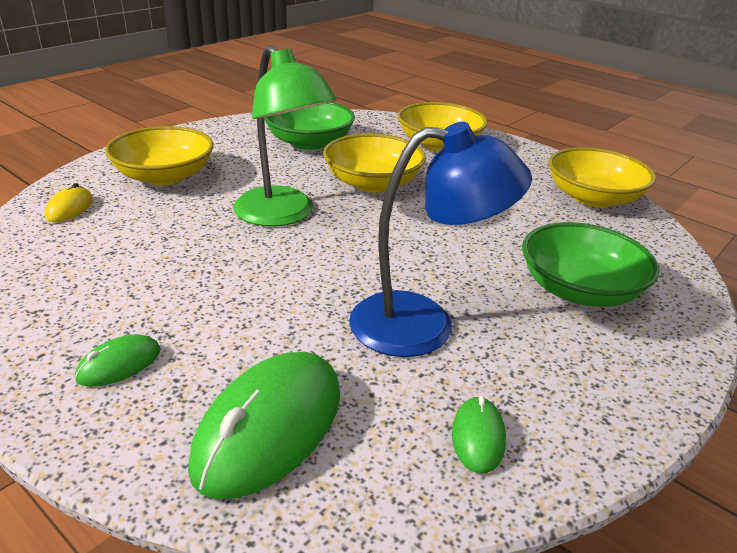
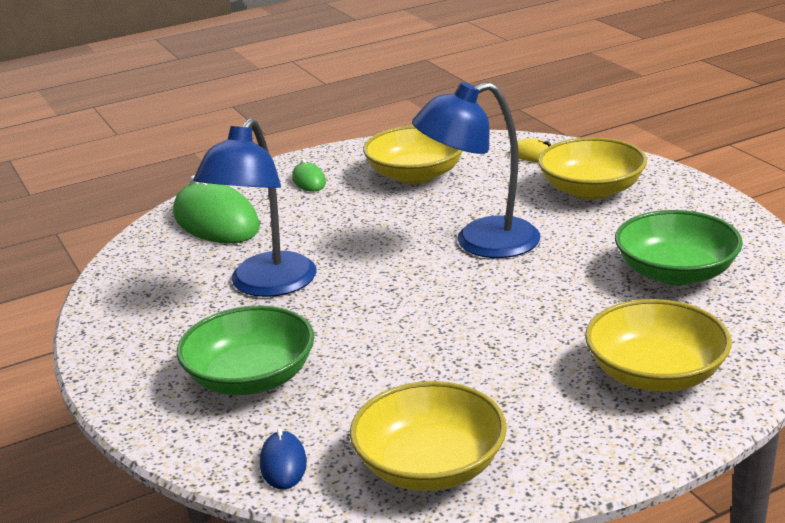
camera: 115 degrees right, 5 degrees down
green lamp [233,45,337,227] -> blue lamp [412,82,540,258]
yellow bowl [323,134,426,193] -> yellow bowl moved to [363,125,463,184]
green mouse [452,396,506,474] -> none
none -> blue mouse [260,428,307,489]

